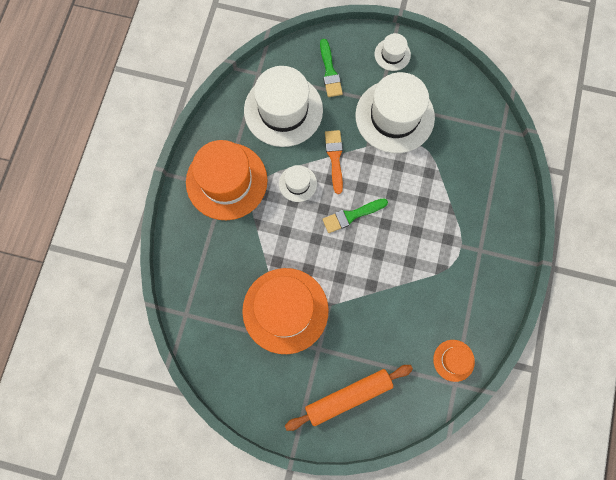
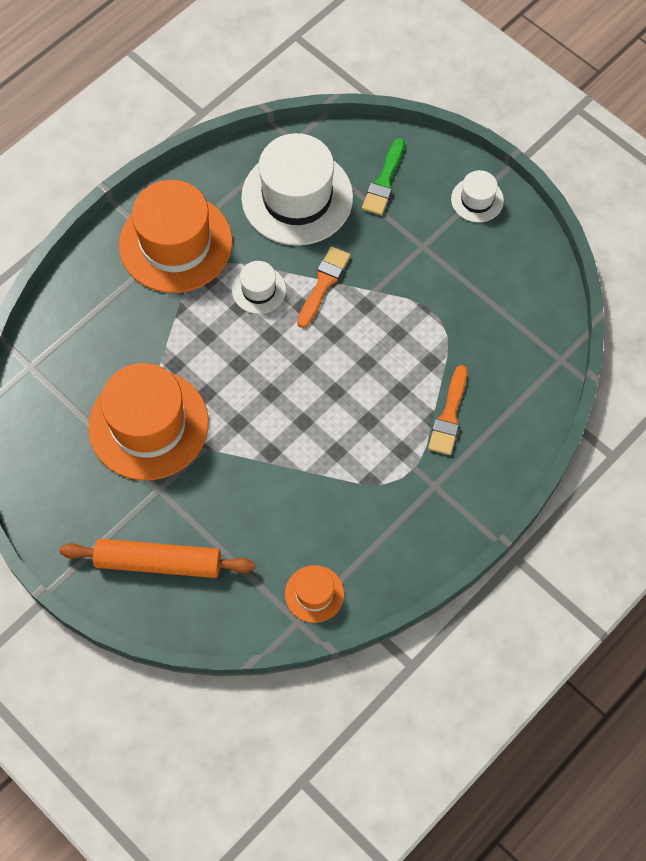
camera: 30 degrees right, 10 degrees down
green brush [322,198,388,233] -> none
white hat [355,72,435,153] -> none
none -> orange brush [428,365,467,455]

